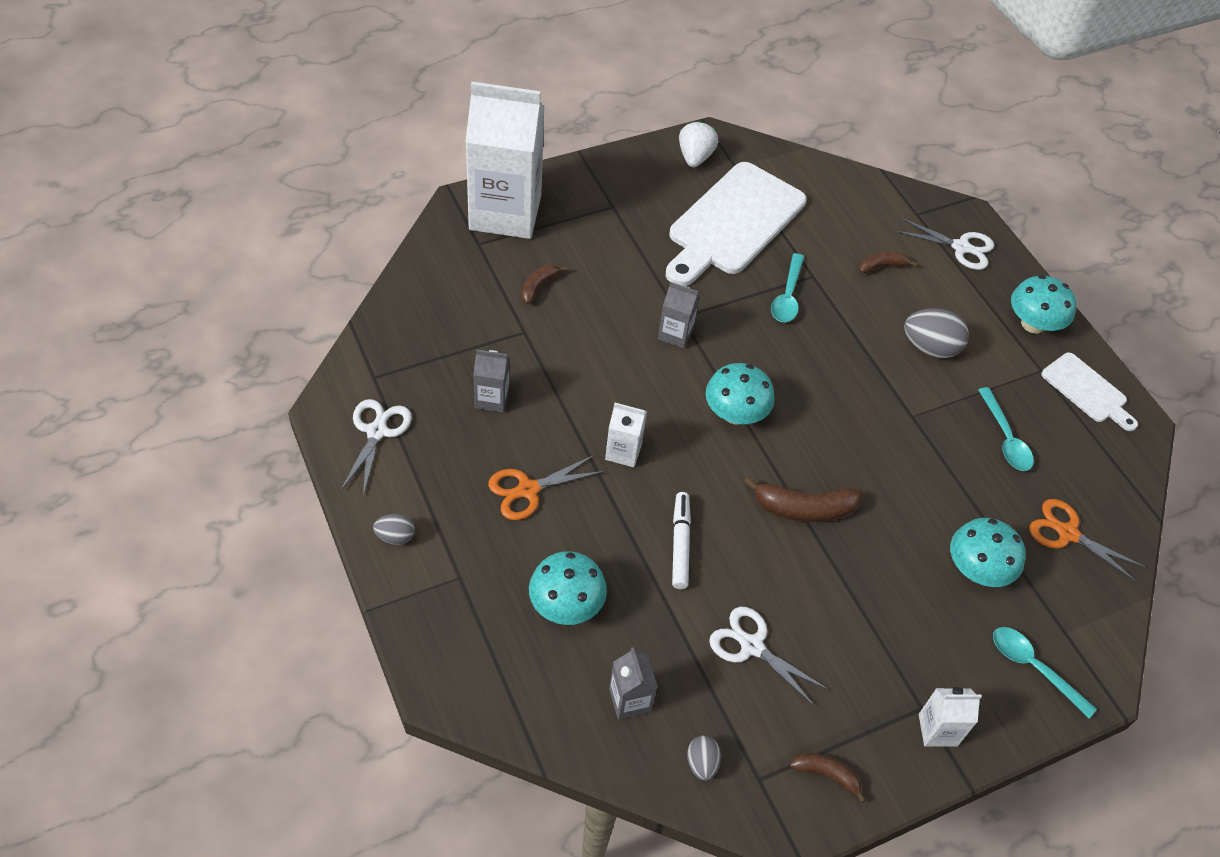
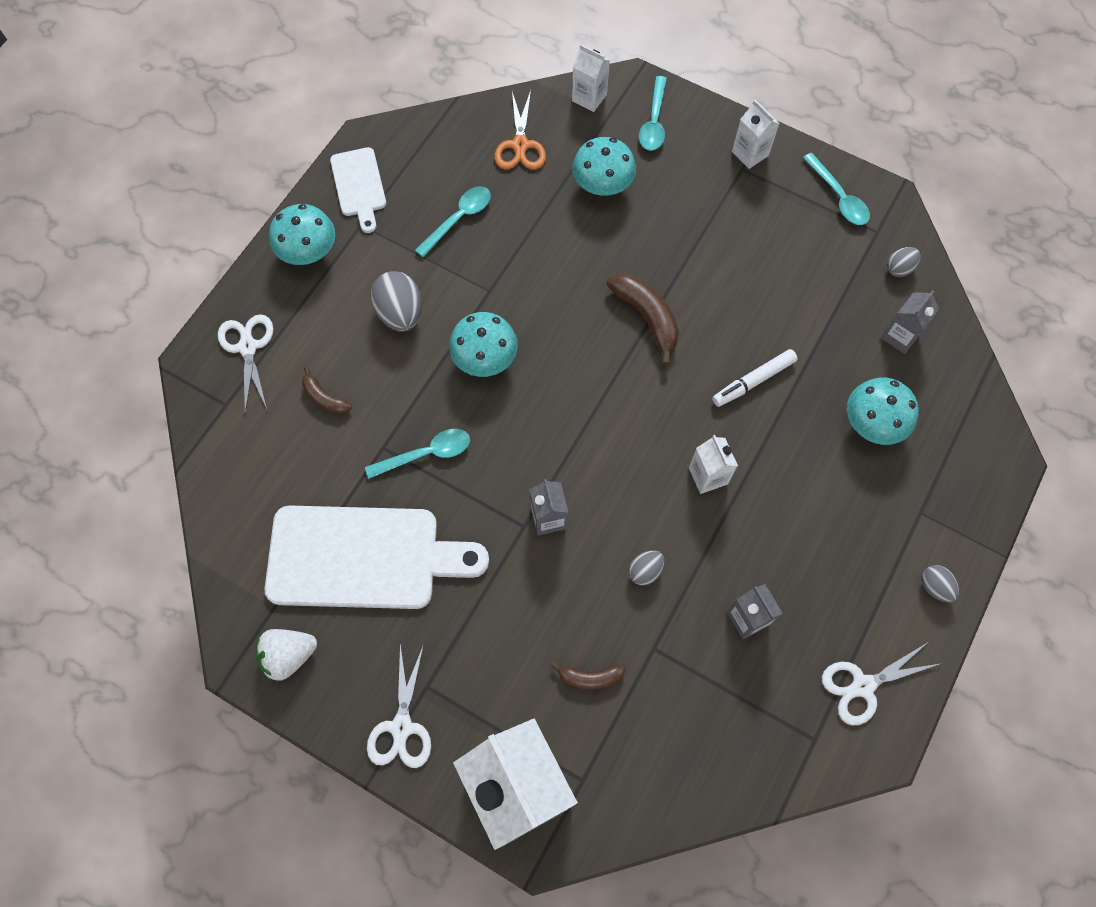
camera: 120 degrees left, 15 degrees up
orange scissors [488,455,605,520] -> none
turquoise mushroom [705,363,775,425] -> turquoise mushroom moved to [449,312,518,377]
white scissors [709,607,829,707] -> white scissors moved to [367,643,431,768]
brown banana [790,753,866,803] -> turquoise spoon [803,153,870,225]
white cutting board [1041,352,1138,431] -> white cutting board turned 150 degrees clockwise [330,147,386,233]
none -> white carton [572,45,610,112]
none -> grey egg [629,551,665,586]

